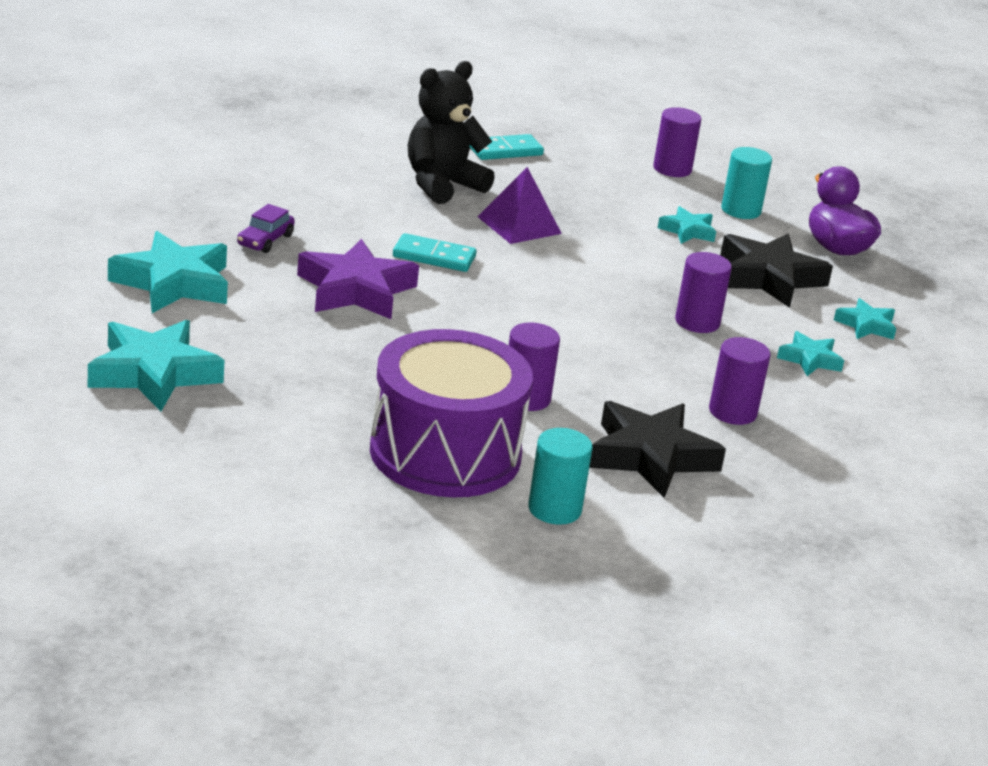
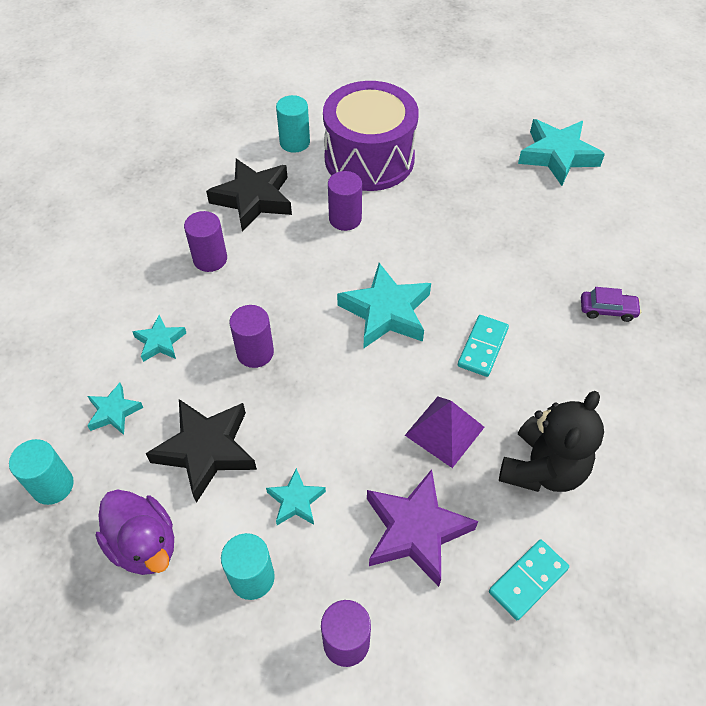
camera: 165 degrees right, 25 degrees up
turquoise star [108,231,228,313] -> turquoise star moved to [337,263,431,348]
purple car [237,204,295,253] -> purple car turned 90 degrees clockwise [581,287,641,322]
purple star [297,239,419,319] -> purple star moved to [367,469,478,587]
turquoise domino [393,233,476,272] -> turquoise domino turned 60 degrees counterclockwise [458,315,509,377]
none -> turquoise cylinder [9,439,74,505]

